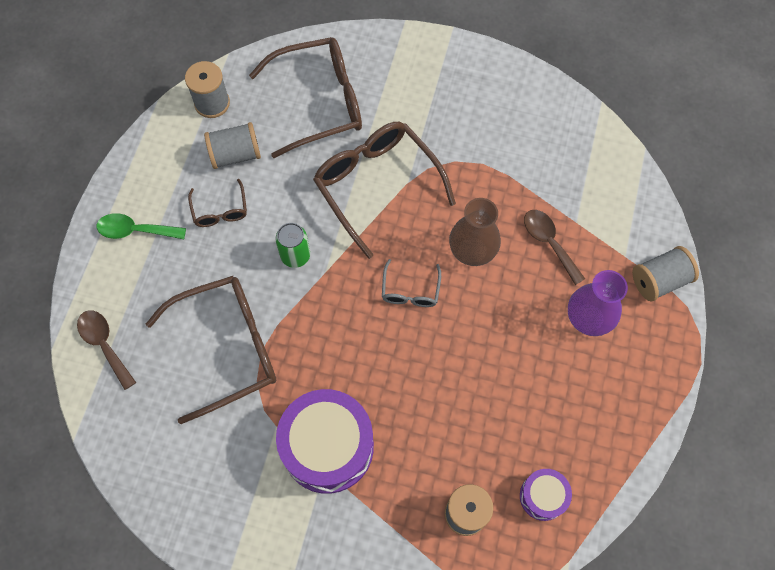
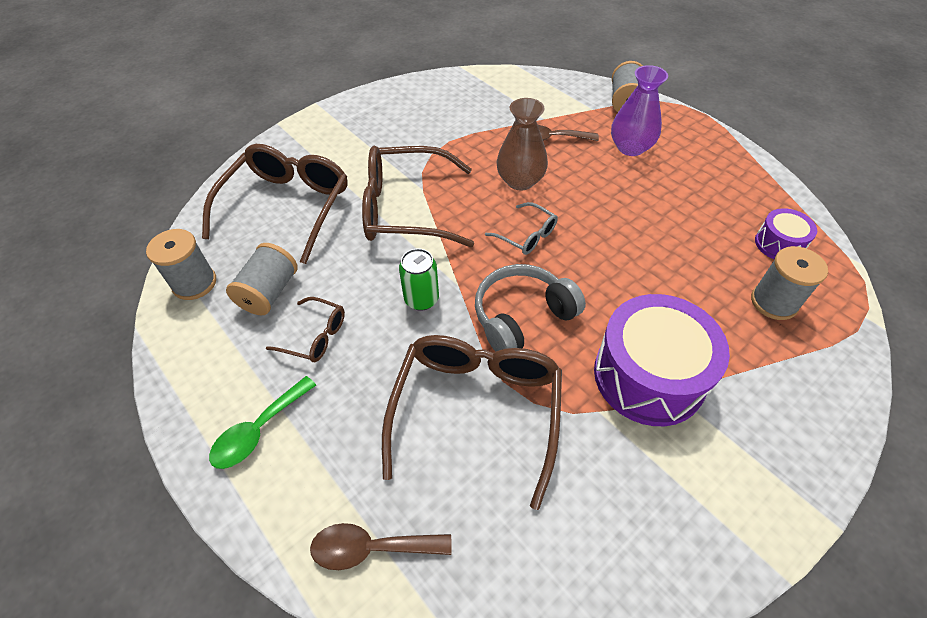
camera: 55 degrees left, 15 degrees down
none -> grey headphones [475,264,586,352]

